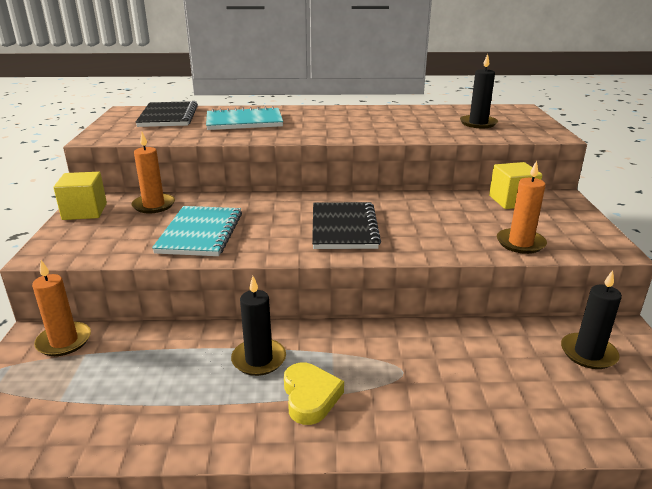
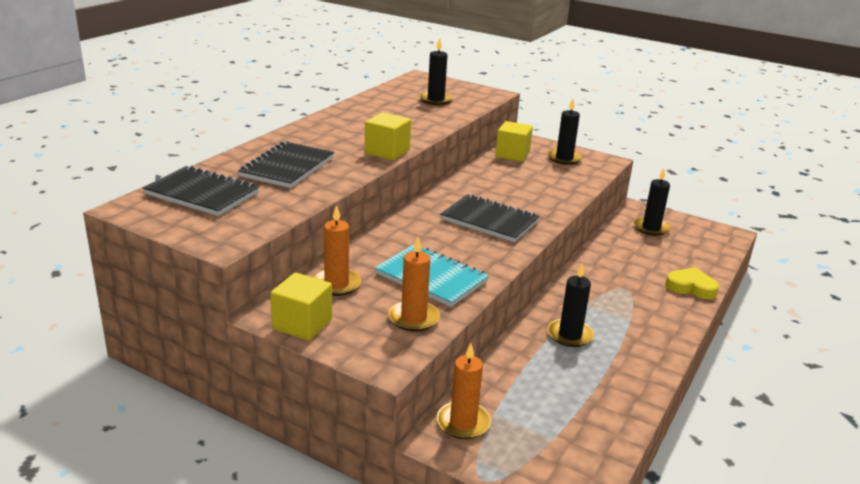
camera: 60 degrees left, 0 degrees up
turquoise notebook [206,106,283,130] -> black notebook [238,141,334,188]
yellow heart [284,362,344,425] -> yellow heart moved to [665,267,719,299]
orange candle [497,161,547,254] -> orange candle moved to [388,237,440,332]
none -> yellow cube [365,112,411,160]
none -> black candle [547,99,582,165]

